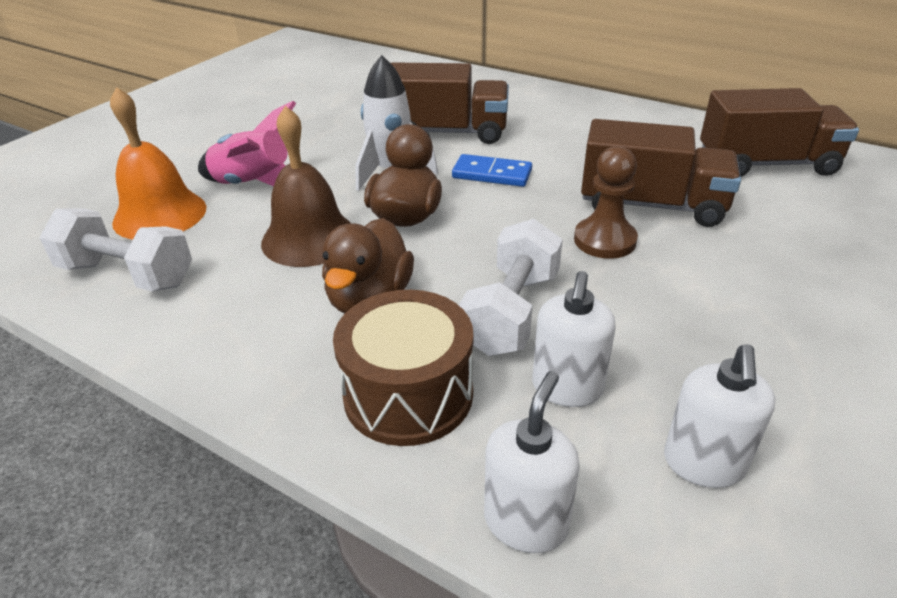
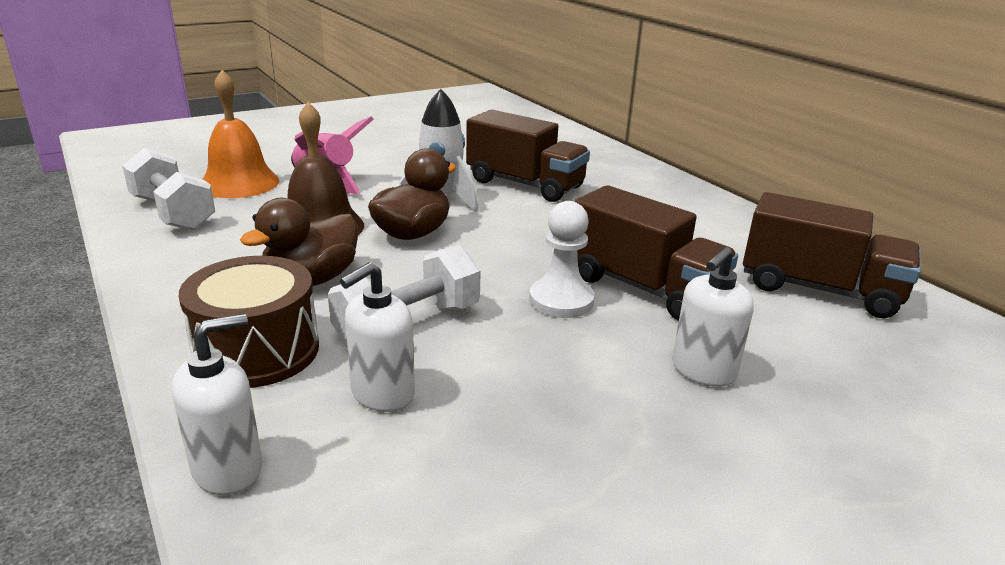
camera: 25 degrees right, 10 degrees down
blue domino [452,154,532,187] -> none
brown pawn [574,146,638,259] -> white pawn [529,201,595,318]
white soap dispenser [664,344,775,488] -> white soap dispenser moved to [672,247,754,387]

